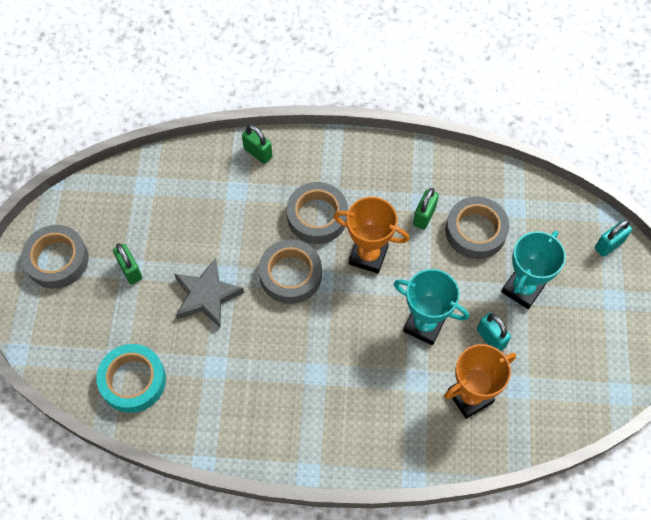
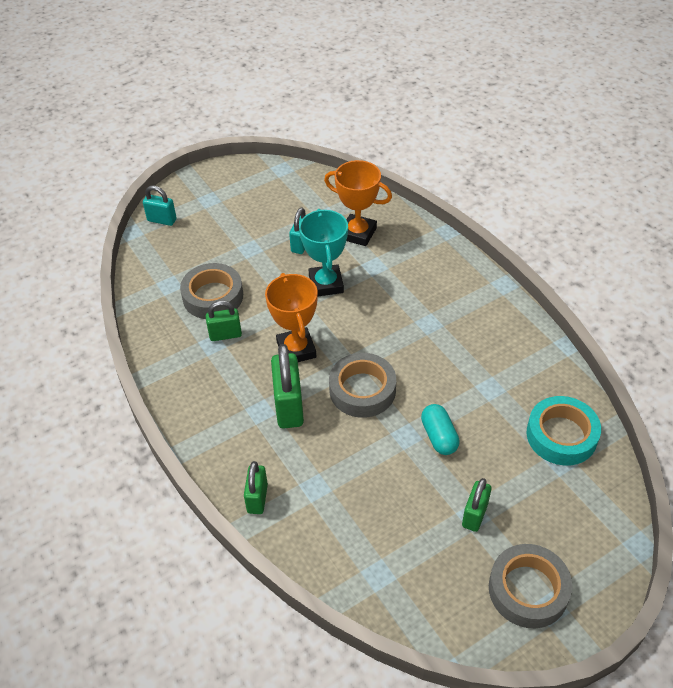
camera: 125 degrees left, 15 degrees down
grey star [174,258,244,328] -> turquoise capsule [421,404,460,455]
grey tape [287,182,348,244] -> green padlock [271,344,304,428]
turquoise trophy [501,231,566,309] -> none

